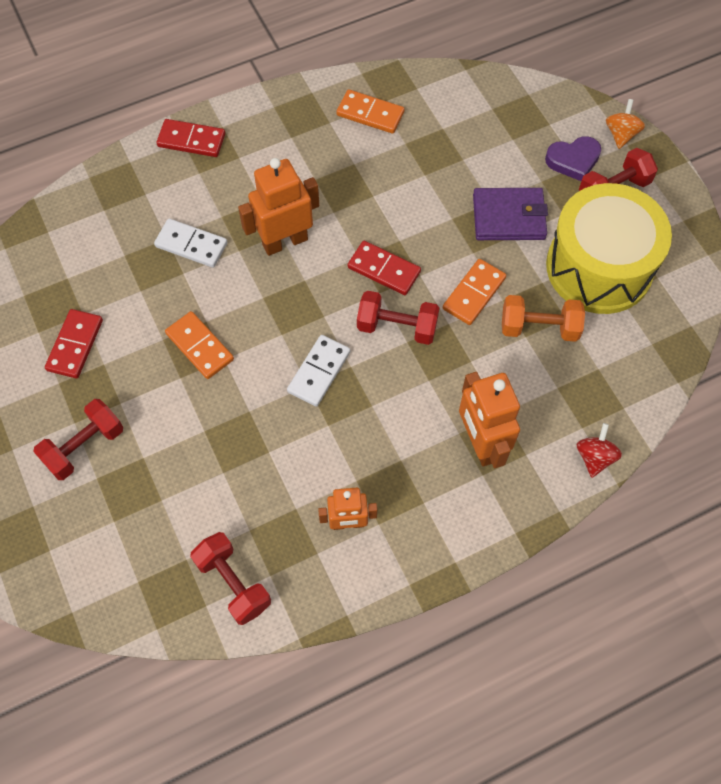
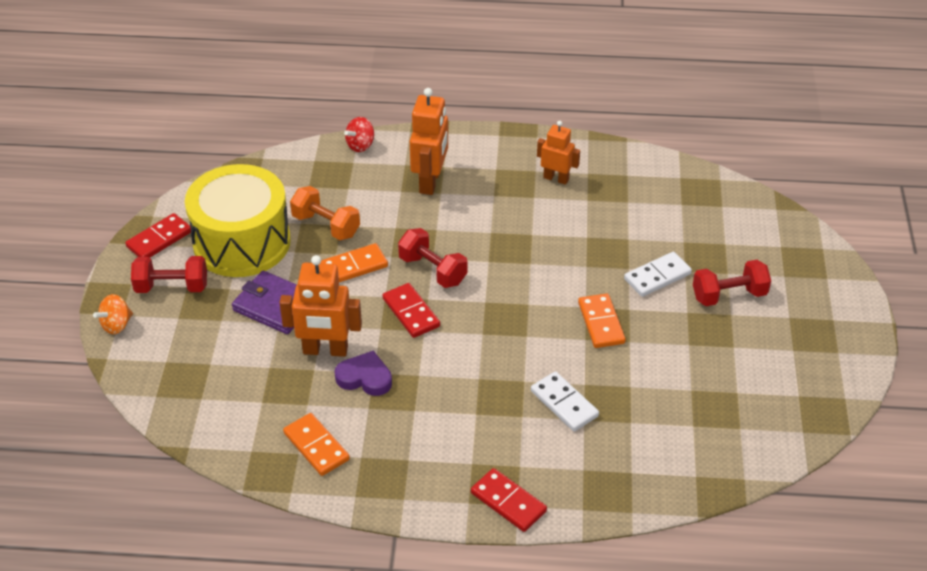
camera: 150 degrees left, 20 degrees down
red domino [45,309,103,379] -> red domino moved to [125,213,191,258]
red dumbbell [190,532,271,625] -> none
orange robot [238,158,319,256] -> orange robot moved to [279,255,362,357]
white domino [287,335,350,407] -> white domino moved to [624,252,692,297]
purple heart [545,136,601,181] -> purple heart moved to [335,351,392,396]

